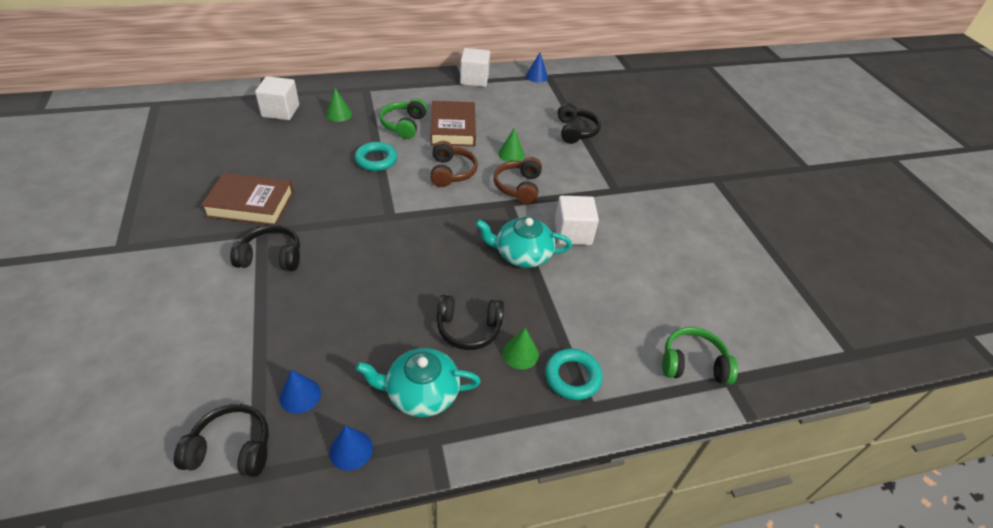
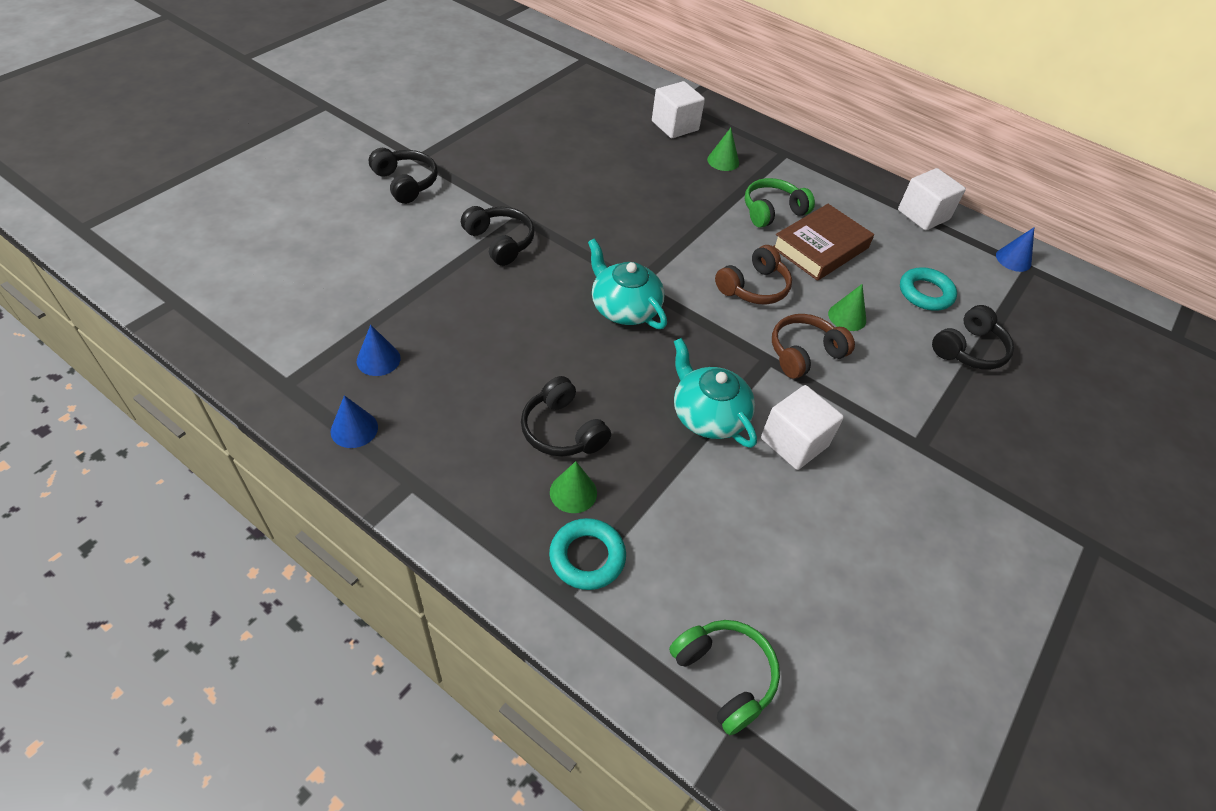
camera: 50 degrees right, 5 degrees up
black headphones [174,404,269,477] -> black headphones moved to [369,148,438,204]
brown book [201,173,294,225] -> none
turquoise ring [354,142,397,171] -> turquoise ring moved to [900,267,957,311]
turquoise teapot [356,348,481,417] -> turquoise teapot moved to [588,239,667,329]

